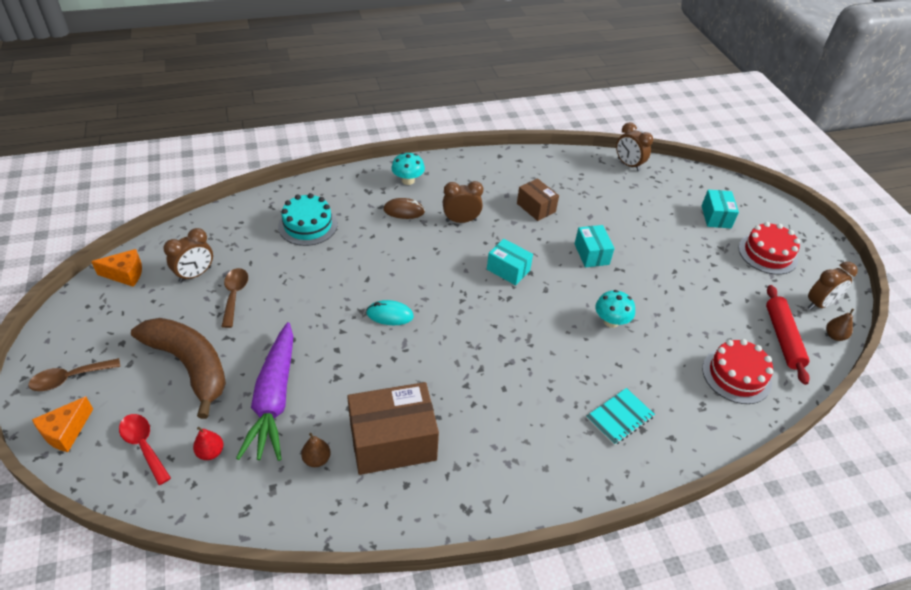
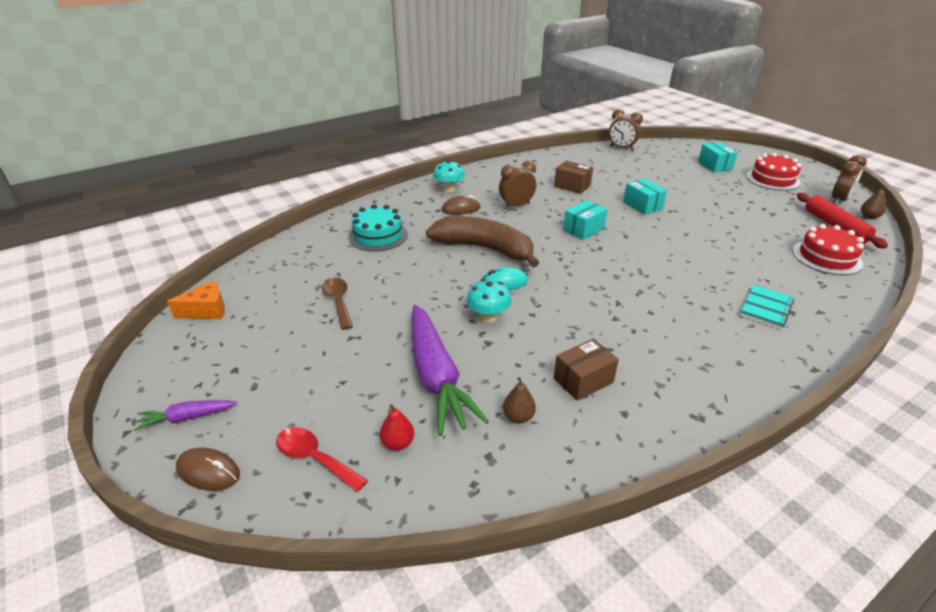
camera: 15 degrees left, 10 degrees down
brown spoon [28,358,121,391] -> purple carrot [134,400,237,431]
orange cheese [32,396,93,452] -> brown mouse [176,448,240,491]
brown banana [131,318,226,419] -> brown banana moved to [426,216,539,268]
brown clock [163,228,213,283] -> none
brown box [347,382,439,475] -> brown box [554,338,619,401], size x0.56
turquoise box [487,239,533,285] -> turquoise box turned 60 degrees counterclockwise [563,200,607,240]
turquoise mushroom [595,290,635,328] -> turquoise mushroom moved to [467,279,511,323]

